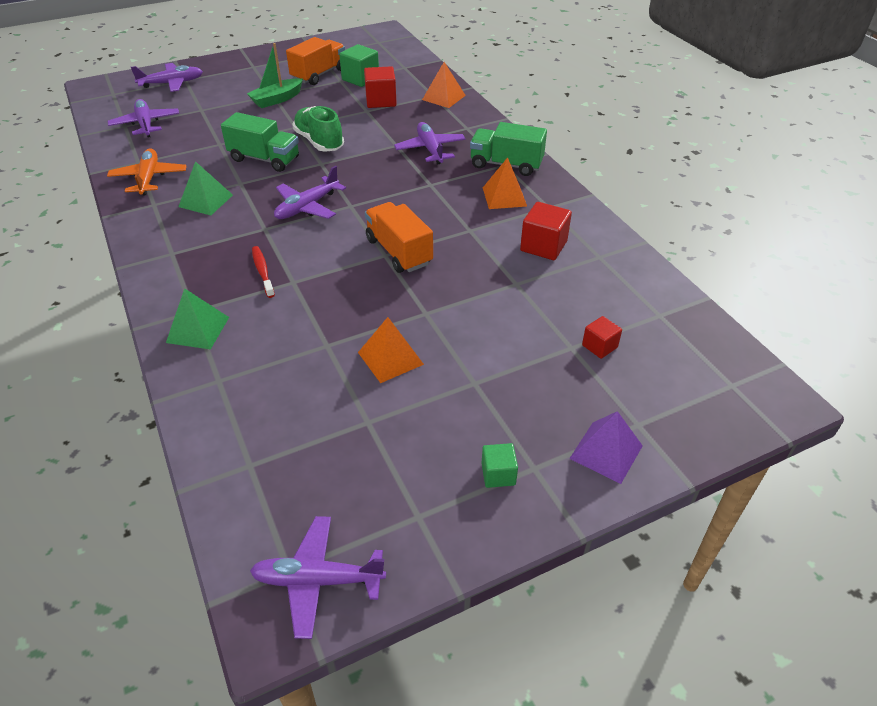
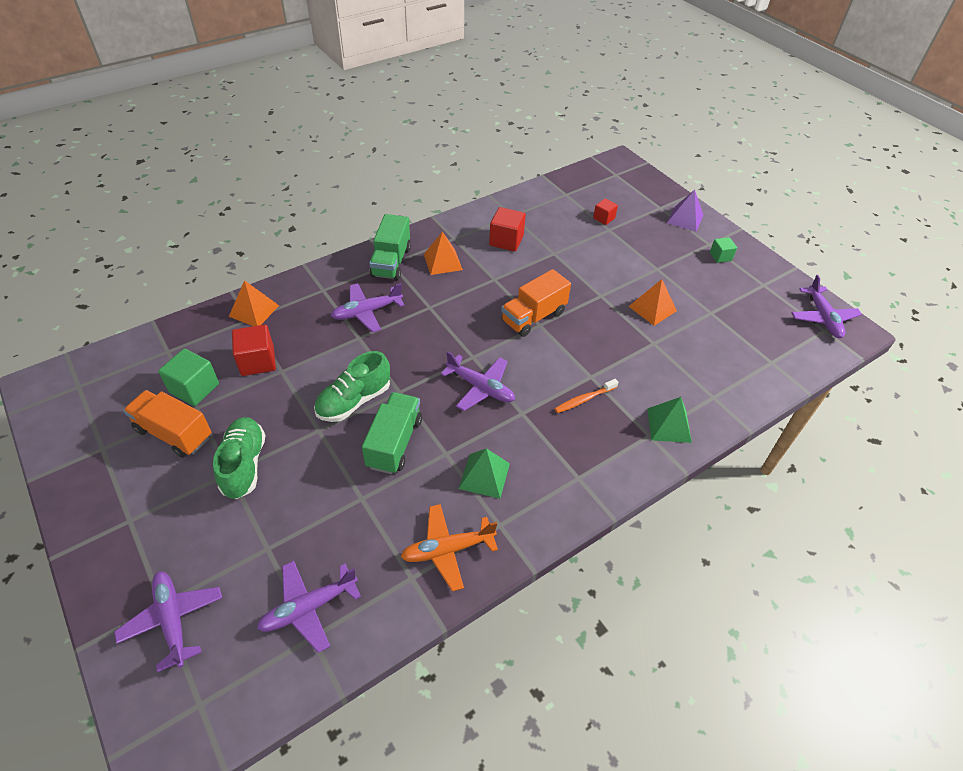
camera: 100 degrees left, 5 degrees up
green boat [247,43,303,108] -> green shoe [213,417,266,499]
red toothbrush [252,246,275,298] -> orange toothbrush [555,379,618,413]

